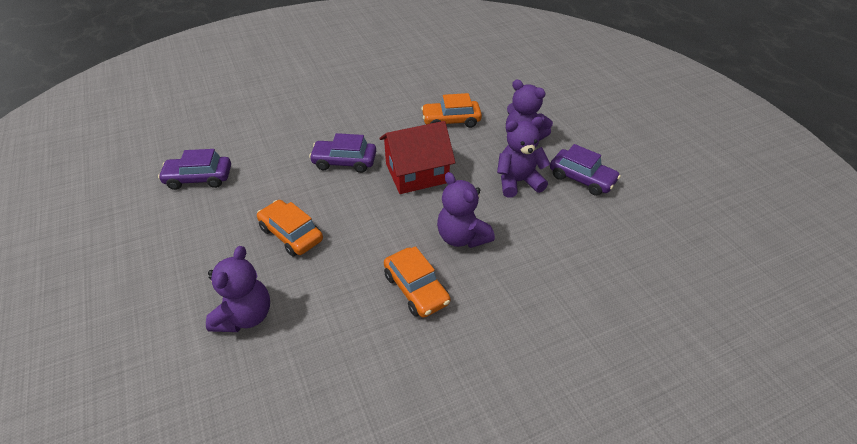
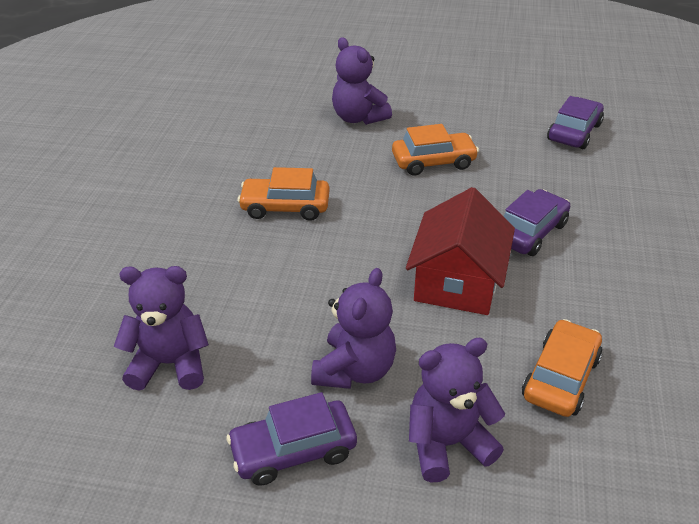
camera: 125 degrees right, 5 degrees down
purple teddy bear [437,172,495,248] -> purple teddy bear moved to [114,266,209,391]

